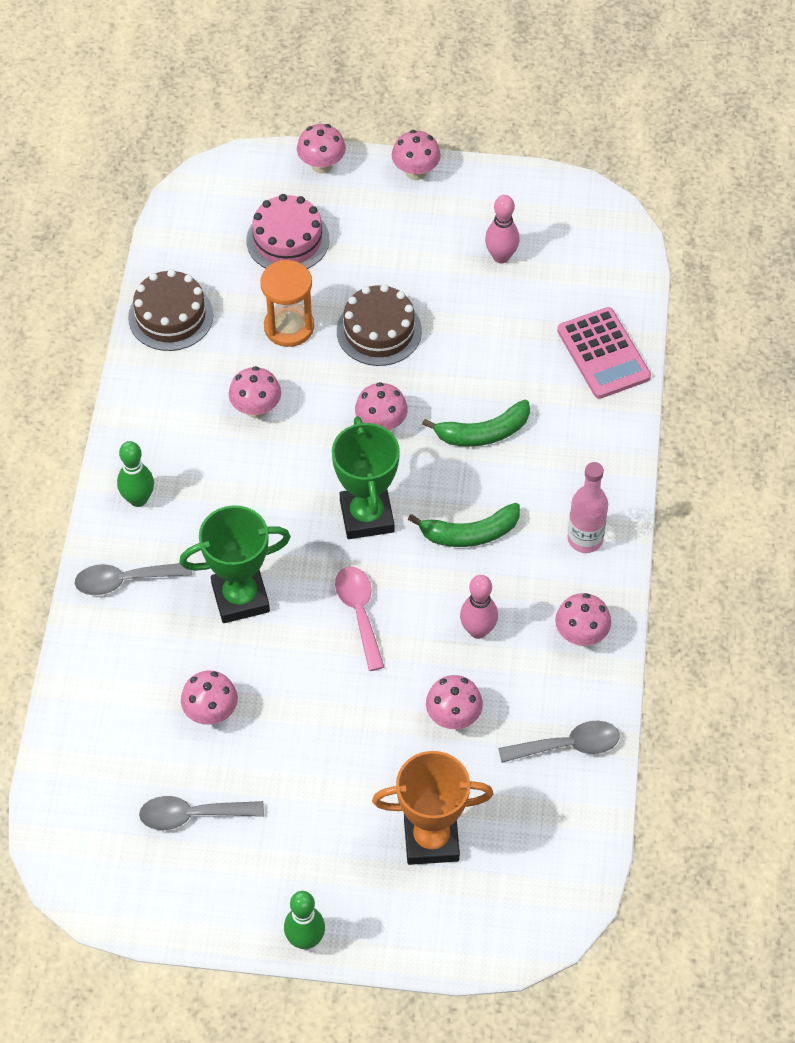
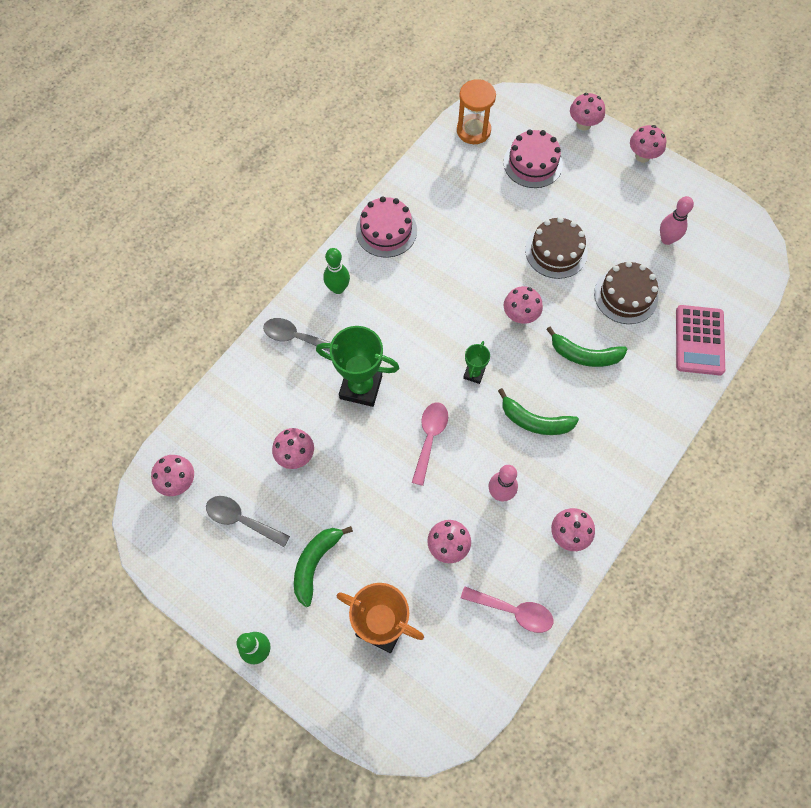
camera: 30 degrees right, 10 degrees up
brown cake [128,269,213,351] -> brown cake moved to [594,261,658,324]
pink mushroom [229,366,281,418] -> pink mushroom moved to [151,455,194,496]
orange hourglass [260,260,314,347] -> orange hourglass moved to [457,79,496,144]
green trophy [332,416,400,539] -> green trophy [463,341,490,384], size x0.50
grey spoon [498,721,620,763] -> pink spoon [461,586,554,633]
pink bottle [568,462,608,553] -> none
none -> green banana [294,526,353,607]
none -> pink cake [356,196,417,258]

